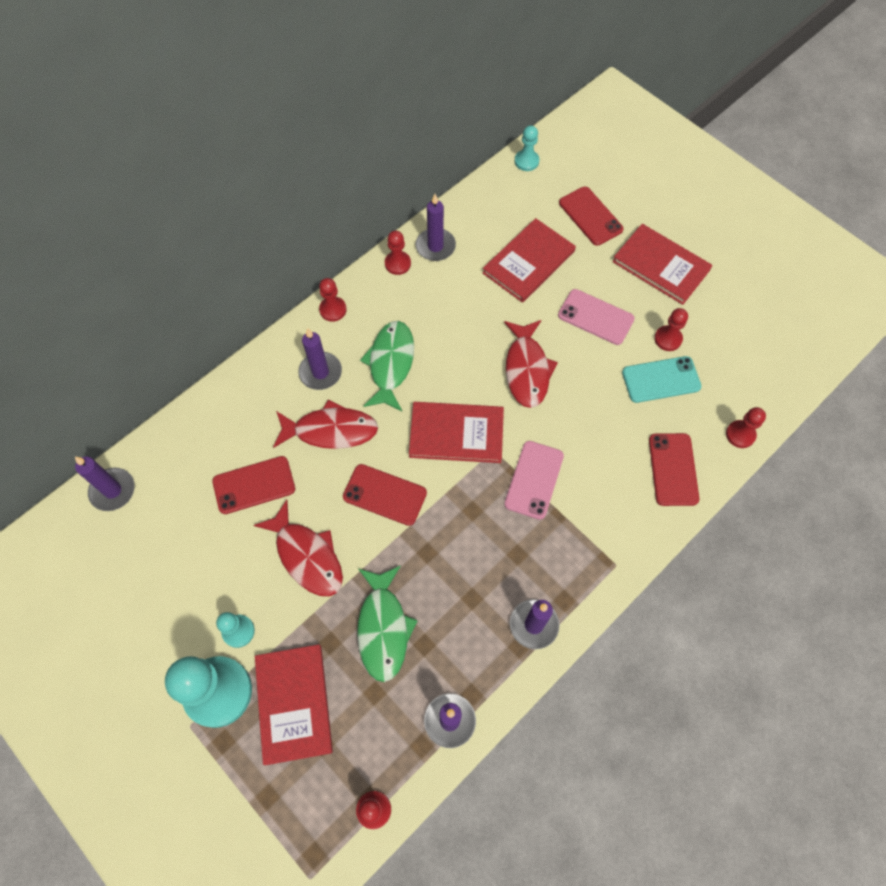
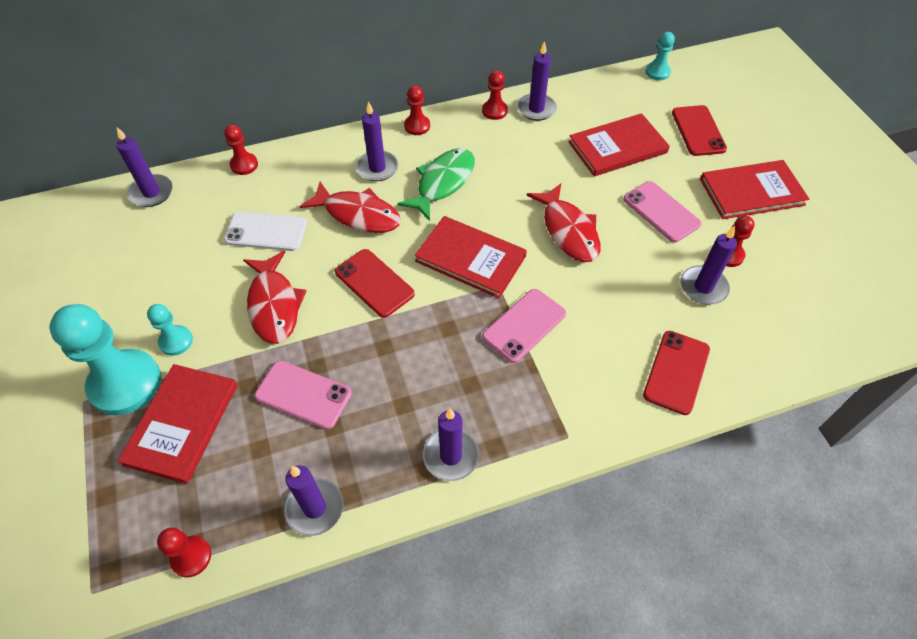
camera: 25 degrees right, 10 degrees down
red phone [212,456,295,514] -> white phone [224,212,307,251]
green fish [357,565,418,682] -> pink phone [255,361,352,429]
red fish [504,320,558,408] -> red fish turned 45 degrees counterclockwise [527,184,601,262]
red book [612,224,713,305] -> red book turned 75 degrees counterclockwise [700,160,809,219]
turquoise phone [622,356,702,403] -> purple candle [681,226,737,304]
red pawn [726,407,766,448] -> red pawn moved to [224,125,258,175]

